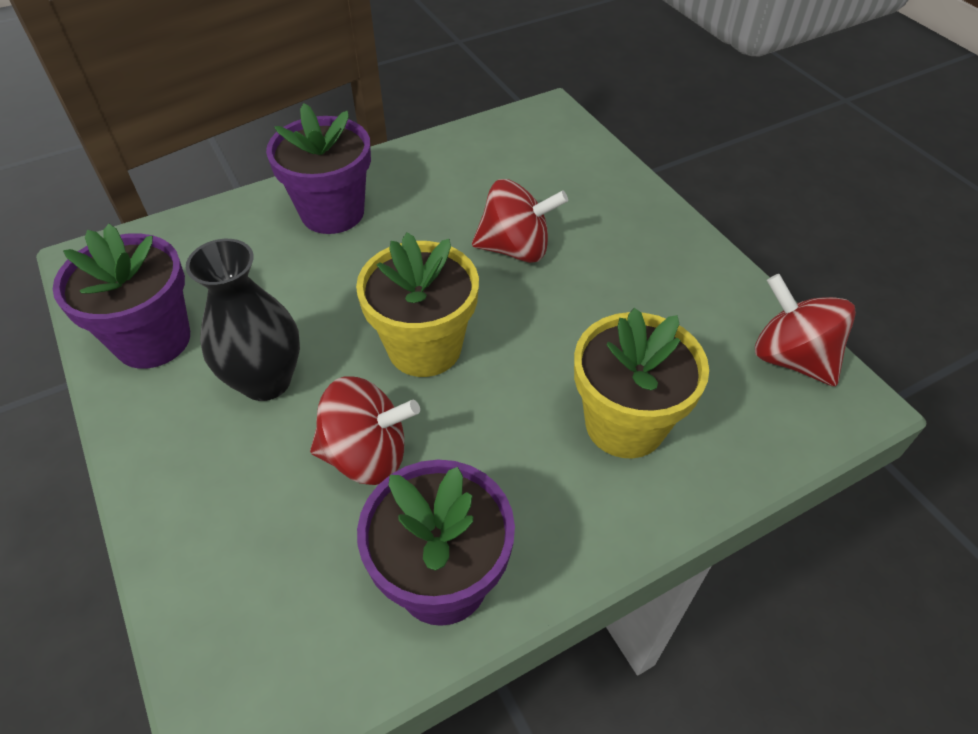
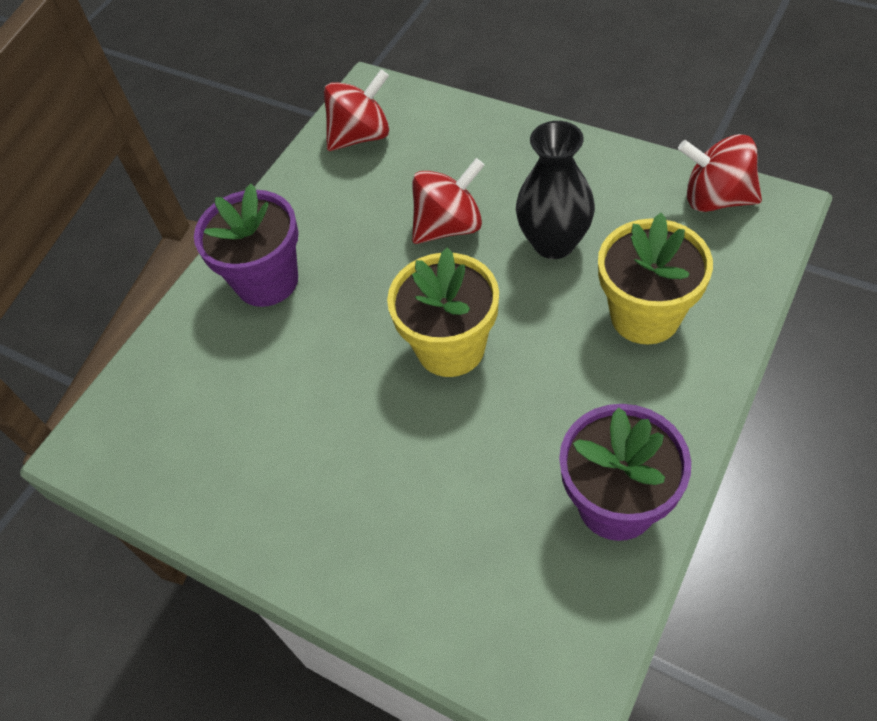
camera: 25 degrees left, 5 degrees up
purple flower pot [53,224,190,369] -> none
black vase [186,239,300,401] -> black vase moved to [516,121,595,259]
red spinning top [310,377,420,485] -> red spinning top moved to [324,69,389,151]

